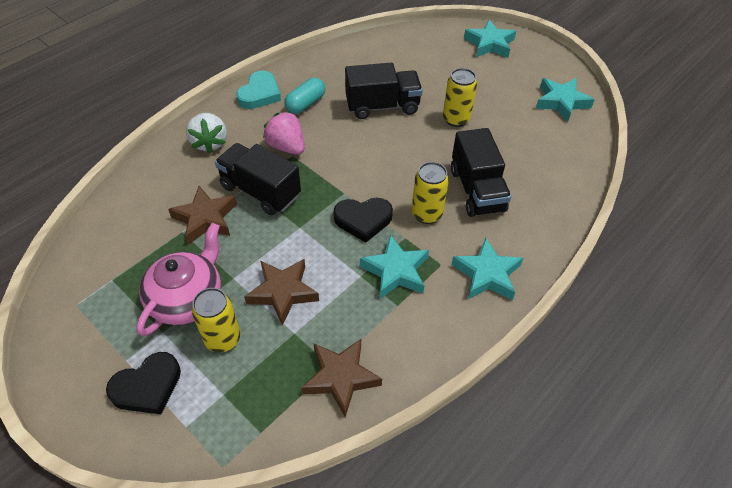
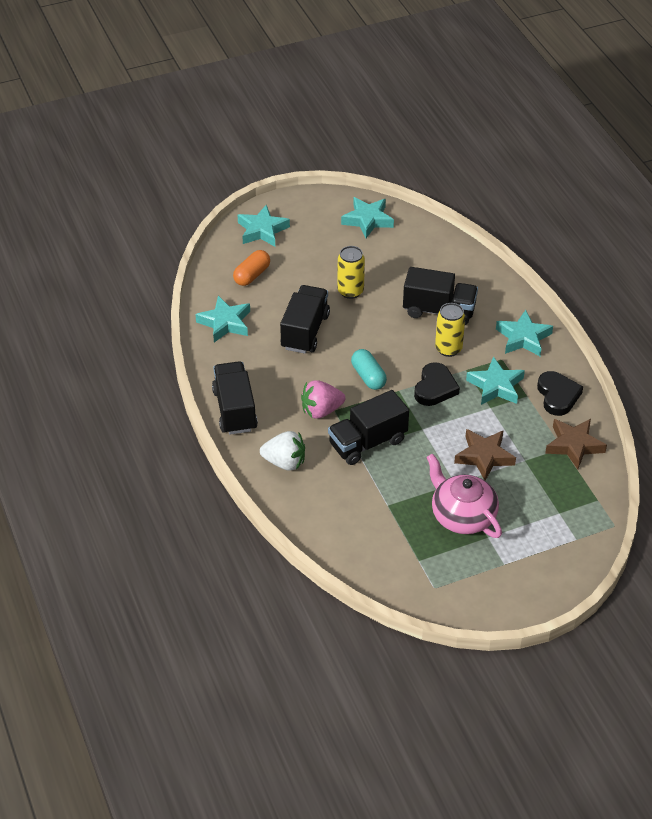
camera: 65 degrees left, 5 degrees down
black heart [106,352,181,415] -> black heart moved to [537,371,583,416]
brown star [168,186,237,245] -> none
yellow can [192,288,240,352] -> none
turquoise heart [236,71,281,109] -> black truck [212,361,258,435]
turquoise capsule [284,78,325,114] -> turquoise capsule moved to [351,349,387,390]
none -> turquoise star [195,296,250,342]
none -> orange capsule [233,250,270,286]

